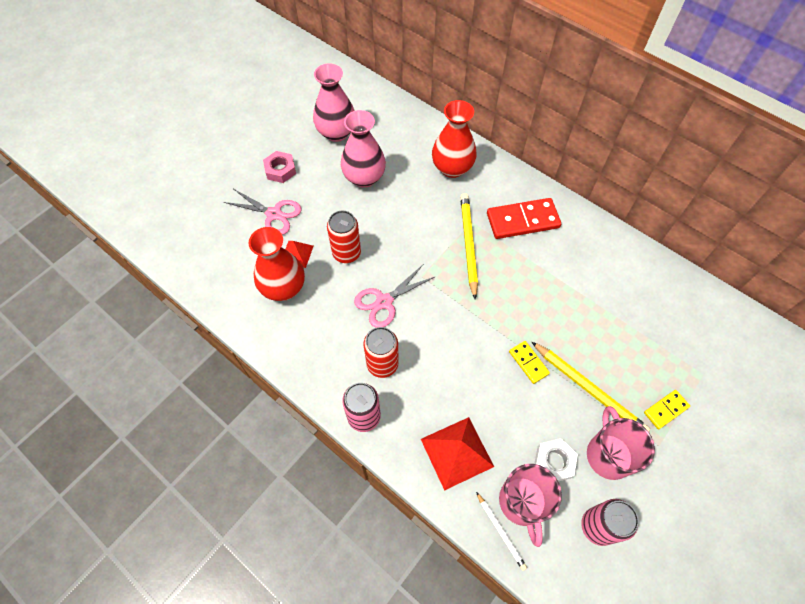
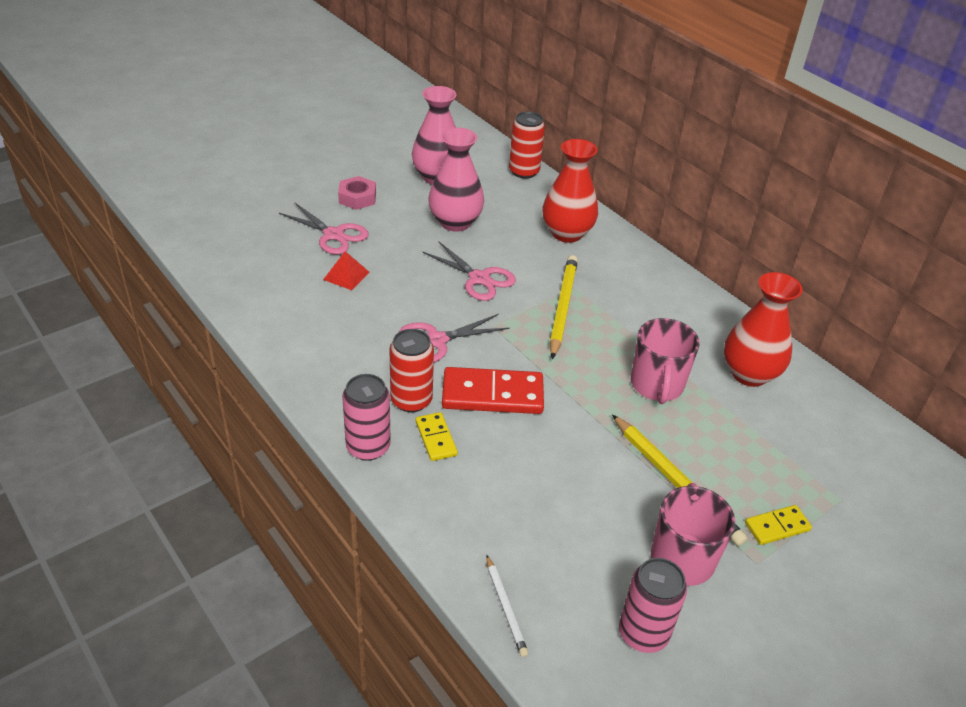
camera: 10 degrees right, 20 degrees down
red vase [249,227,305,301] -> red vase moved to [724,272,803,387]
red can [327,211,361,263] -> red can moved to [509,111,545,179]
red pyramid [421,417,494,491] -> none
red domino [487,198,561,239] -> red domino moved to [442,367,544,414]
pink mug [499,464,562,547] -> pink mug moved to [631,318,700,404]
yellow domino [509,341,550,384] -> yellow domino moved to [416,412,458,461]
white nut [534,439,578,482] -> none
none -> pink scissors [422,242,516,301]

